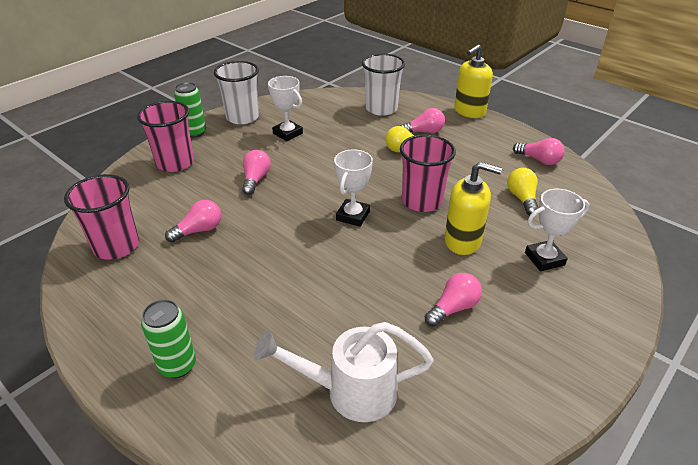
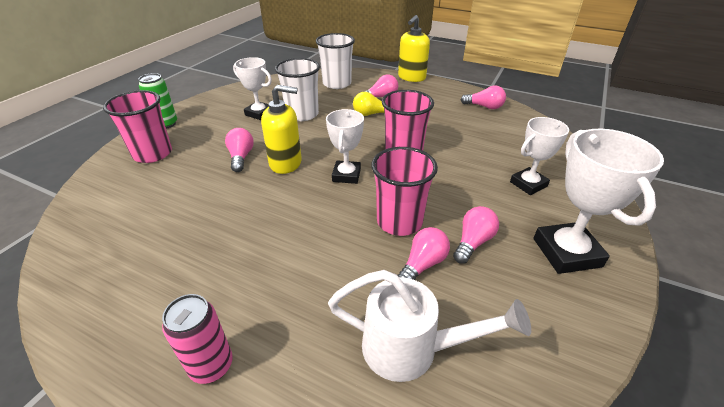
camera: 15 degrees left, 0 degrees up
pink cup [64,174,139,260] -> pink cup moved to [371,147,438,236]
green can [141,299,196,378] -> pink can [162,294,233,384]
pink light bulb [165,200,221,243] -> pink light bulb moved to [397,227,450,280]
white cup [214,61,259,124] -> white cup moved to [275,58,320,121]
white watering can [254,322,434,422] -> white watering can turned 150 degrees counterclockwise [328,270,531,382]
yellow soap dispenser [444,162,502,255] -> yellow soap dispenser moved to [261,85,302,174]
yellow light bulb [507,168,538,215] -> none
none -> white trophy [534,129,664,274]

